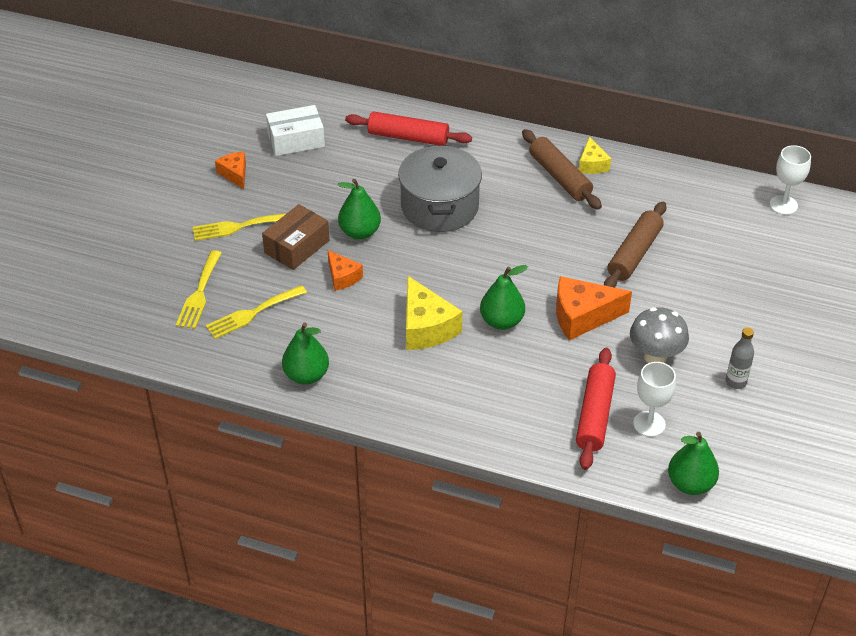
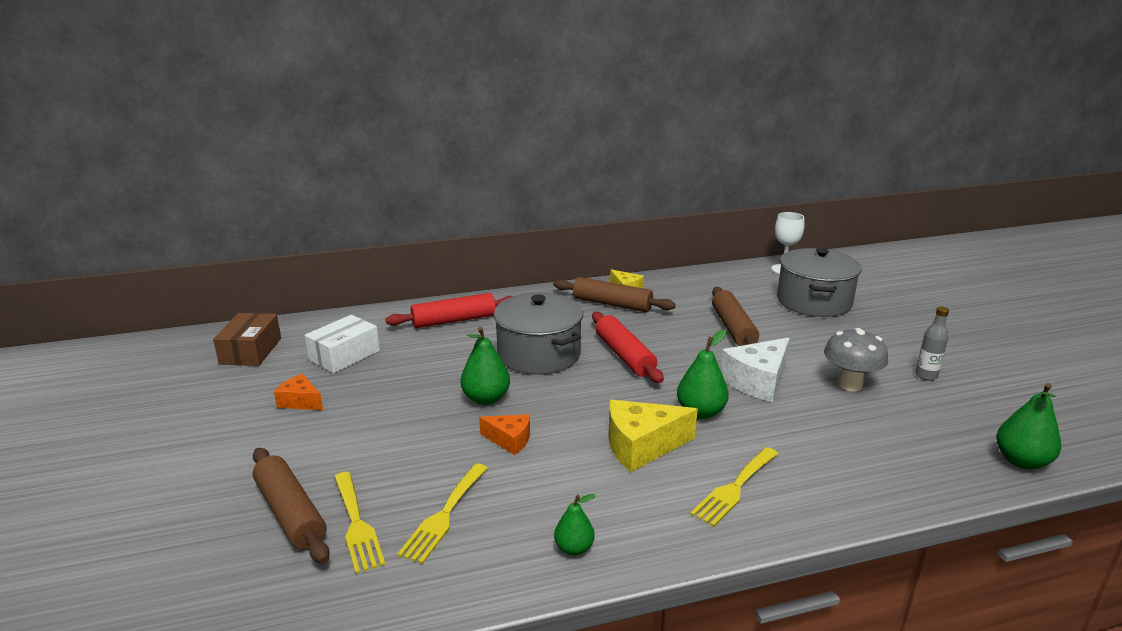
camera: 35 degrees left, 20 degrees down
yellow fork [193,213,287,241] -> yellow fork moved to [690,447,778,527]
brown box [262,204,329,270] -> brown box moved to [213,313,281,366]
green pear [282,322,329,385] -> green pear [554,494,596,555], size x0.62
yellow cheese [406,276,463,350] -> yellow cheese turned 135 degrees clockwise [608,400,698,472]
orange cheese [556,276,632,340] -> white cheese [720,338,790,402]
red rolling pin [576,348,616,470] -> red rolling pin moved to [592,312,664,383]
white goblet [633,362,676,437] -> none
none -> brown rolling pin [253,448,330,564]
none -> grey pot [777,248,862,317]

